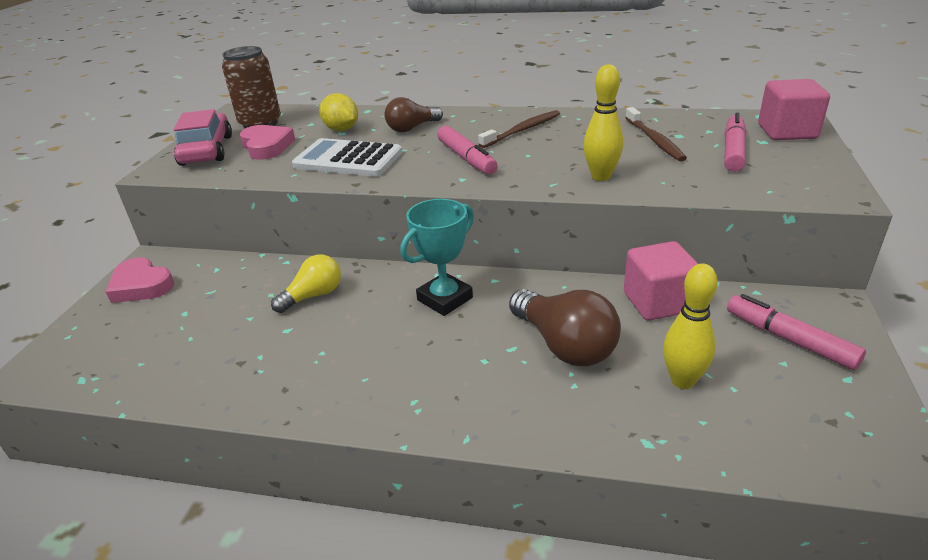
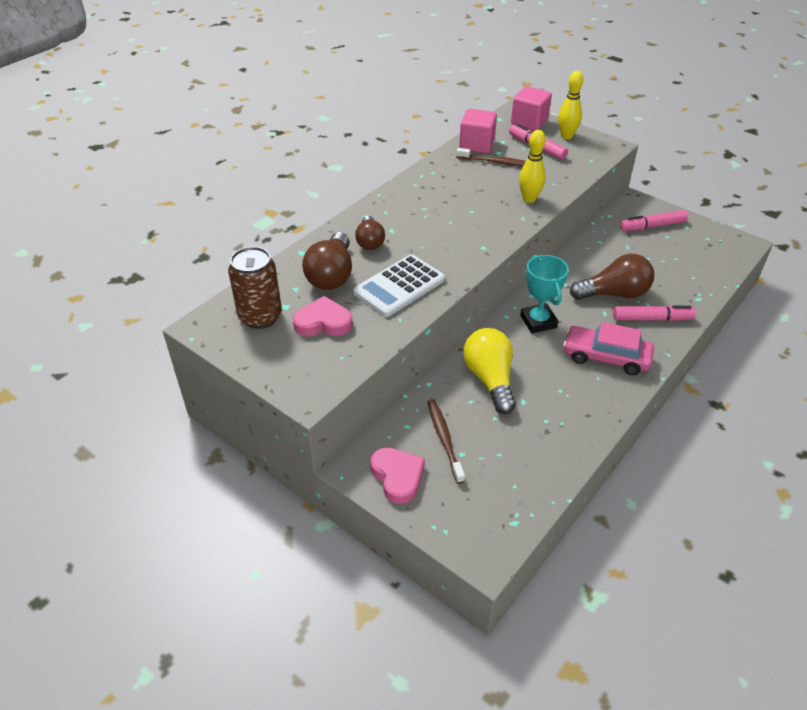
camera: 65 degrees left, 10 degrees up
pink heart [106,257,174,303] -> pink heart turned 90 degrees counterclockwise [370,447,425,504]
pink car [174,109,232,166] -> pink car moved to [563,322,654,375]
yellow light bulb [271,254,341,313] -> yellow light bulb [463,328,516,414], size x1.55
yellow lemon [319,93,358,131] -> brown light bulb [302,232,352,290]
pink marker [437,126,498,175] -> pink marker moved to [613,306,696,321]
brown toothbrush [478,110,560,148] -> brown toothbrush moved to [428,399,465,484]
pink cube [624,241,698,320] -> pink cube moved to [459,109,497,154]
yellow bowling pin [663,263,718,389] -> yellow bowling pin moved to [558,71,583,139]

